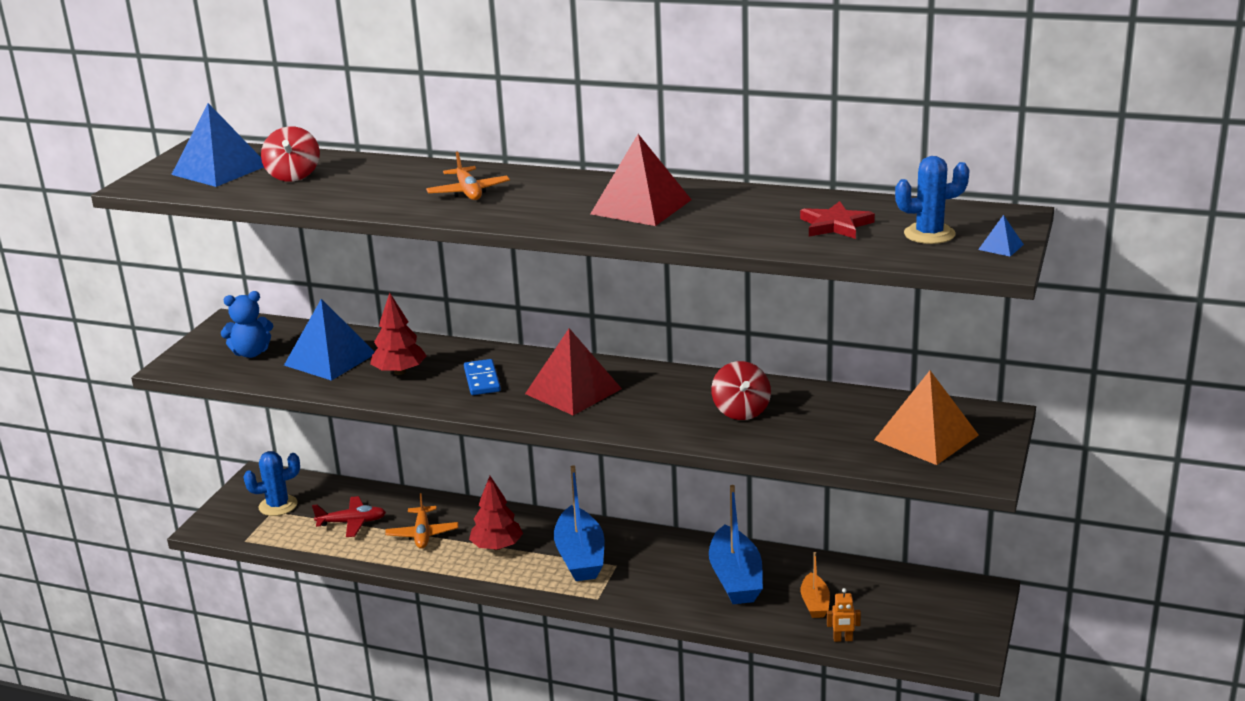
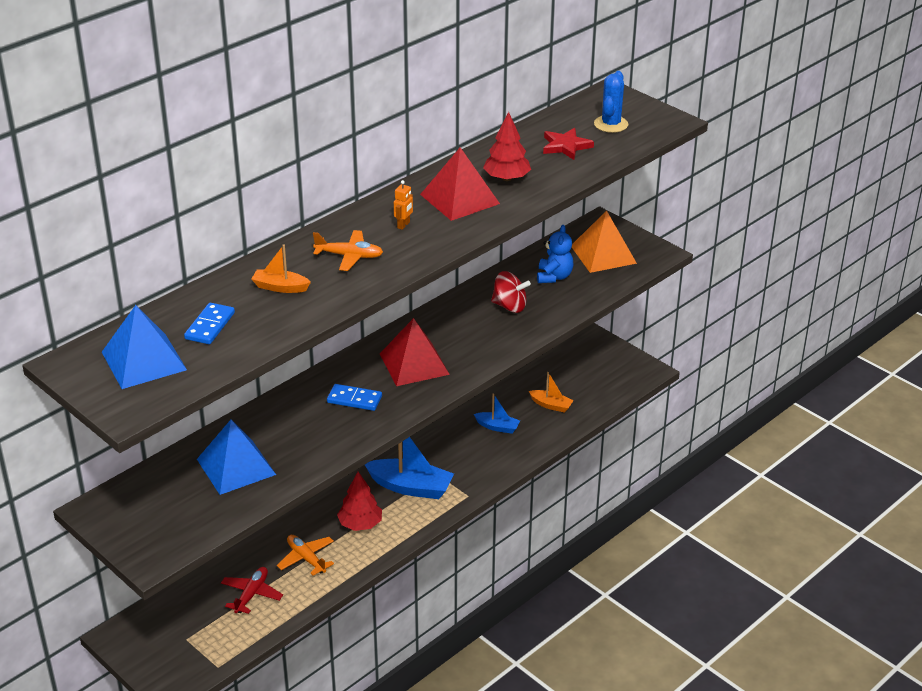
camera: 65 degrees left, 10 degrees up
blue teddy bear [221,291,273,358] -> blue teddy bear moved to [537,225,574,283]
blue cactus [244,451,300,516] -> none
red spinning top [261,126,320,182] -> blue domino [184,303,235,344]
red tree [370,293,427,375] -> red tree moved to [483,112,531,181]
orange plane [385,493,458,549] -> orange plane turned 150 degrees counterclockwise [277,535,334,576]
blue boat [709,485,763,604] -> blue boat [474,394,520,434], size x0.54
orange robot [827,588,861,642] -> orange robot moved to [394,180,413,230]
blue pyramid [978,215,1024,257] -> none
none -> orange boat [251,244,311,293]

